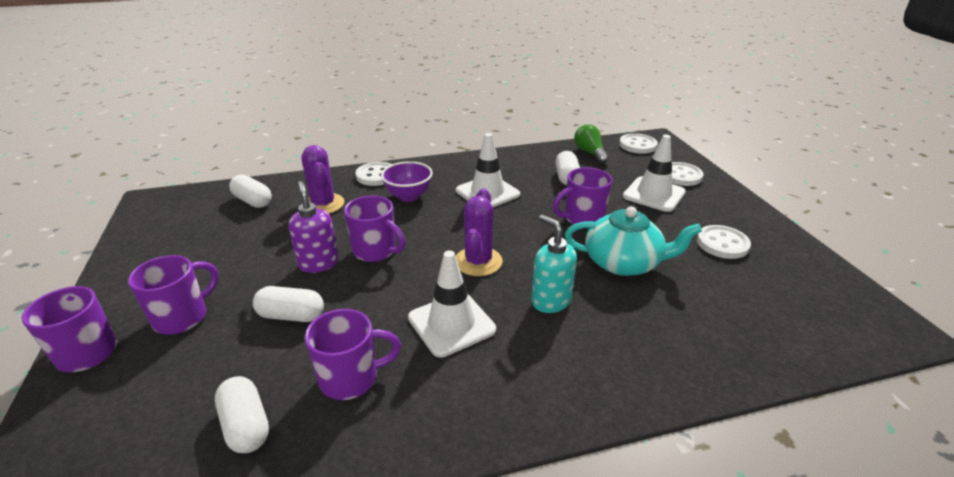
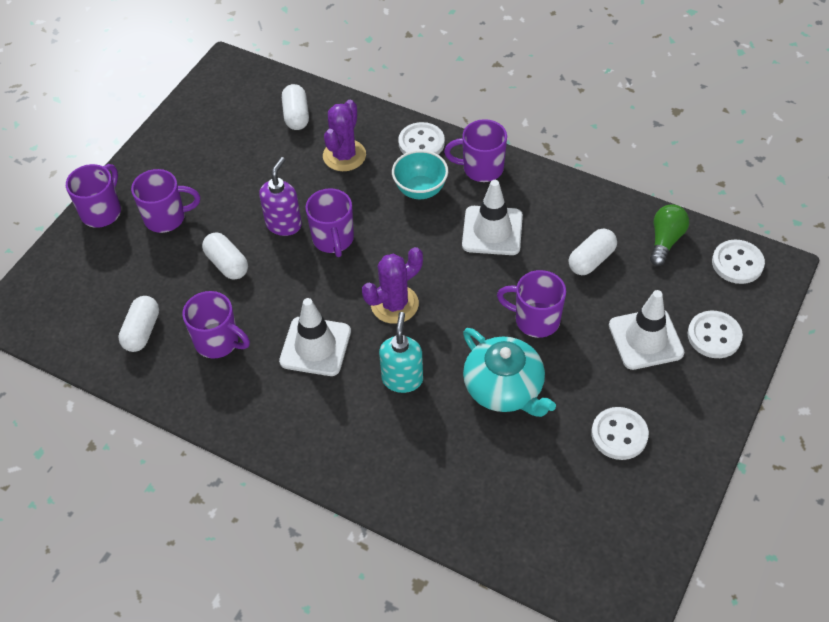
camera: 45 degrees right, 20 degrees up
purple bowl [381,161,433,202] -> turquoise bowl [392,150,448,199]
none -> purple mug [444,119,507,182]

